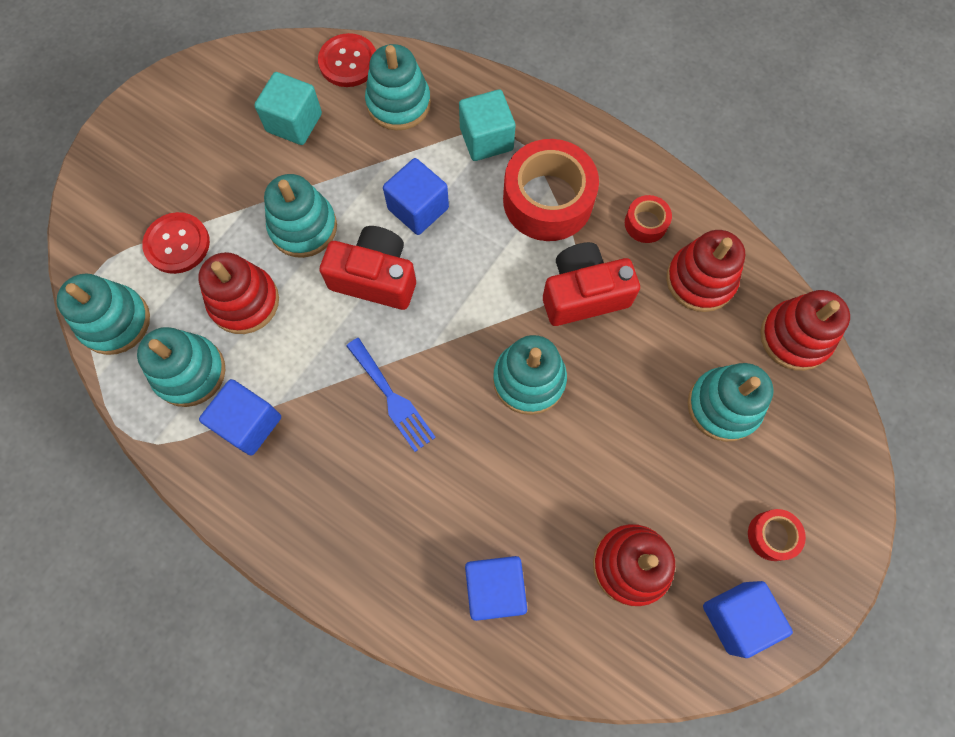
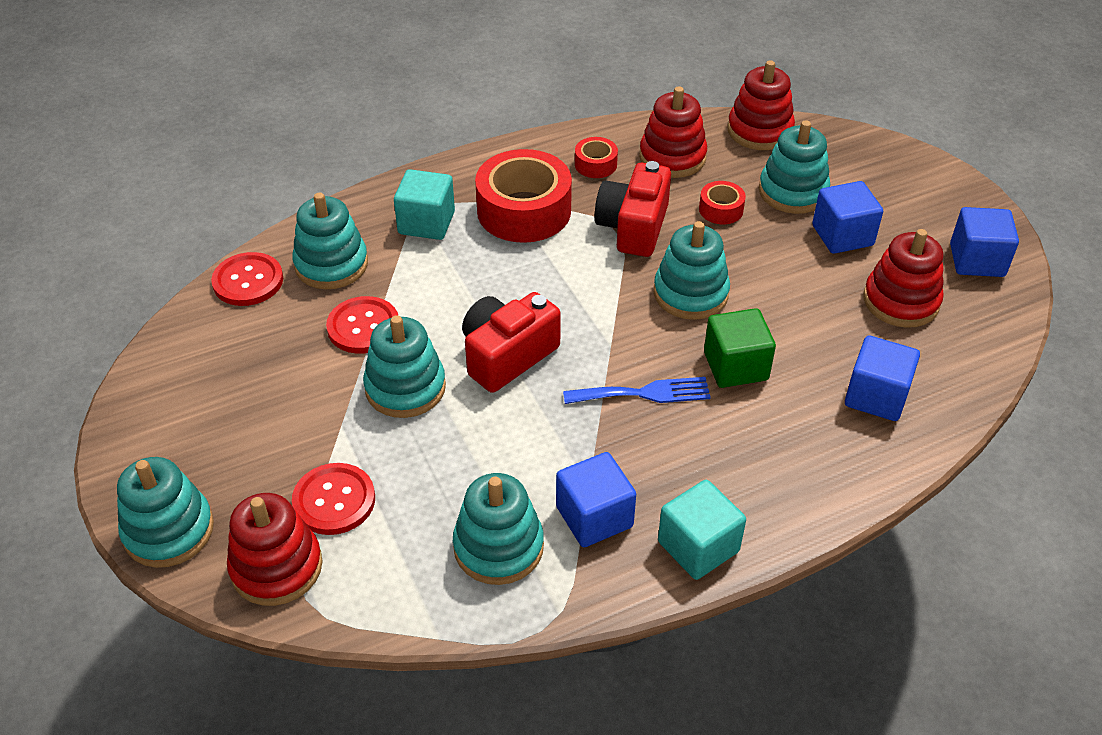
camera: 60 degrees left, 25 degrees down
turquoise stacking toy [57,273,150,355] -> turquoise stacking toy moved to [117,457,214,568]
red stacking toy [198,252,279,334] -> red stacking toy moved to [227,493,323,606]
turquoise cube [254,72,322,145] -> turquoise cube moved to [658,480,746,580]
blue cube [383,158,449,235] -> blue cube moved to [812,181,883,254]
red tape [748,509,806,561] -> red tape moved to [699,181,746,224]
none -> red button [326,296,398,354]
none -> green cube [704,308,776,388]

